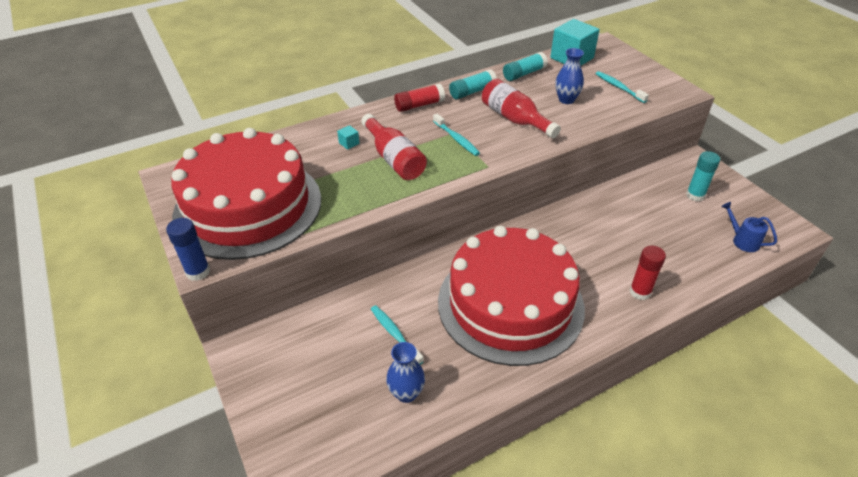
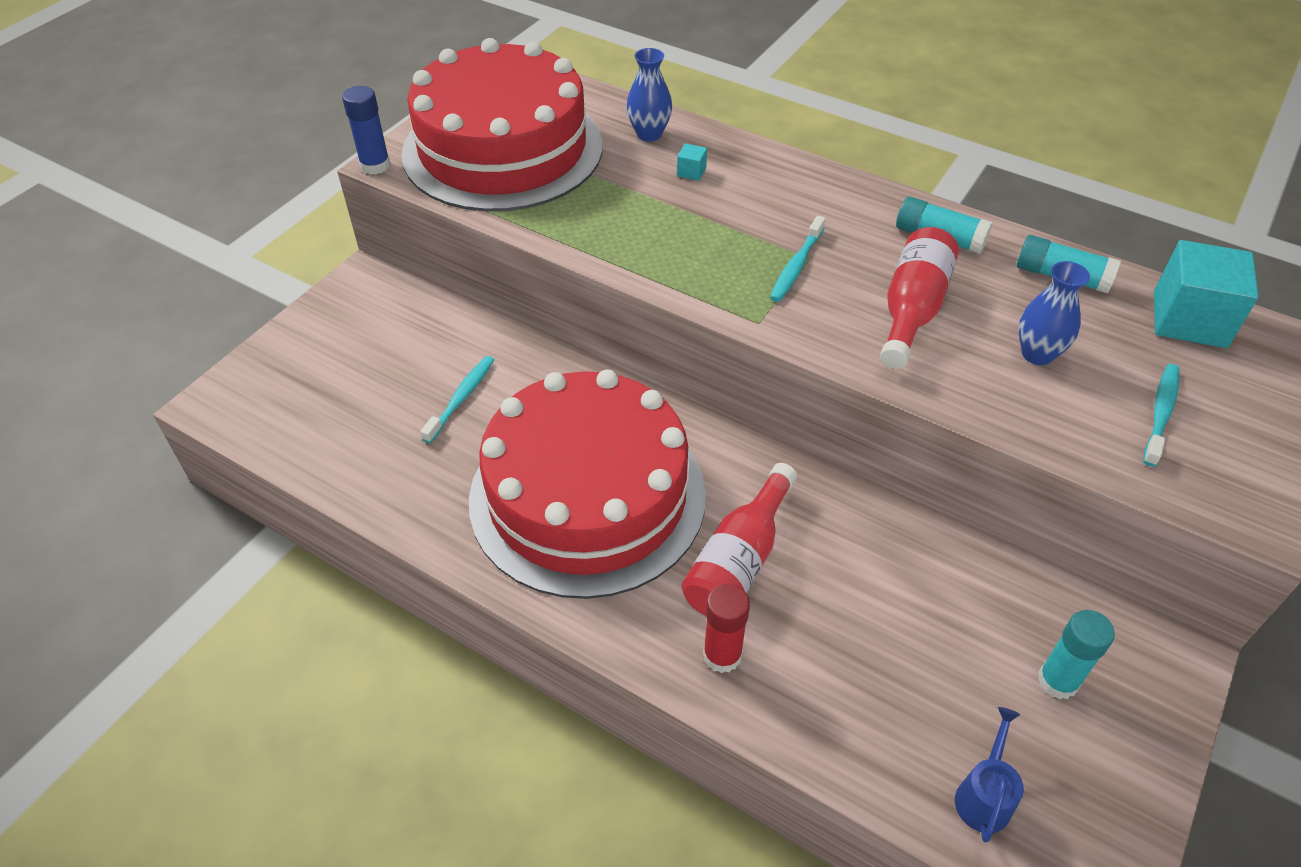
camera: 60 degrees right, 5 degrees up
red bottle [361,114,427,180] -> red bottle moved to [682,463,797,616]
blue vase [386,342,425,403] -> blue vase moved to [627,48,672,142]
red glue stick [394,84,445,112] -> none

